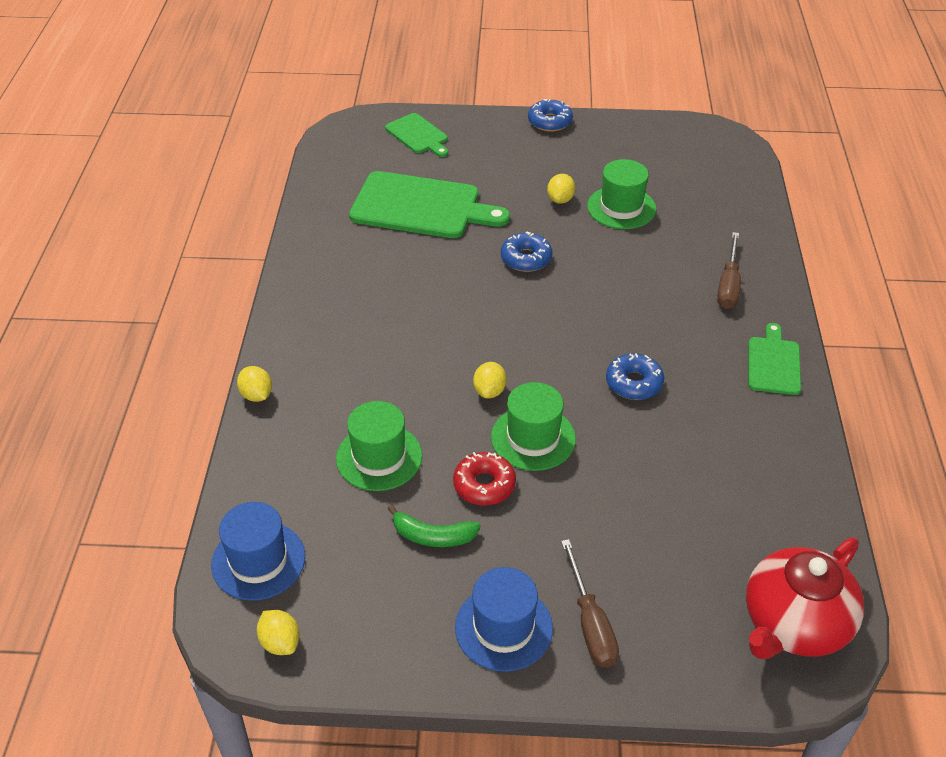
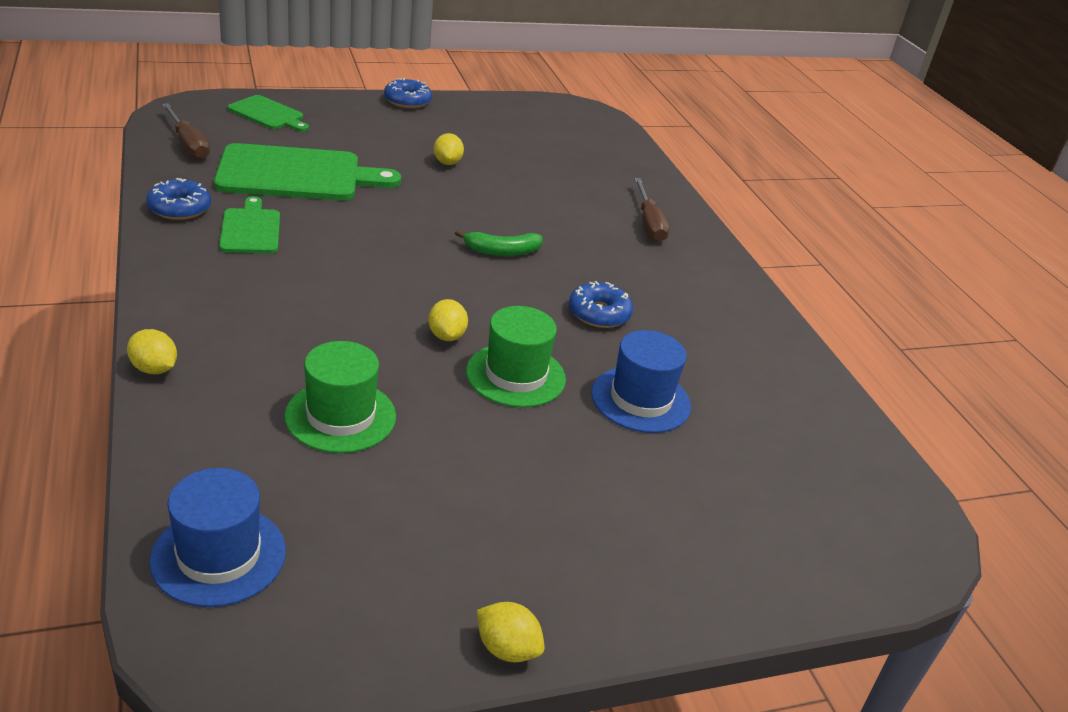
camera: 25 degrees left, 10 degrees down
yellow lemon [257,610,300,655] -> yellow lemon moved to [477,602,545,663]
green banana [387,505,480,547] -> green banana moved to [455,230,543,256]
red donut [453,452,516,506] -> none
blue hat [455,567,553,672] -> blue hat moved to [591,330,691,433]
blue donut [501,232,552,272] -> blue donut moved to [146,178,211,220]
brown screwdriver [561,539,619,668] -> brown screwdriver moved to [162,103,210,160]
green hat [587,159,656,229] -> none
red teapot [746,538,864,659] -> none
green cutting board [748,323,801,395] -> green cutting board moved to [219,196,280,253]

